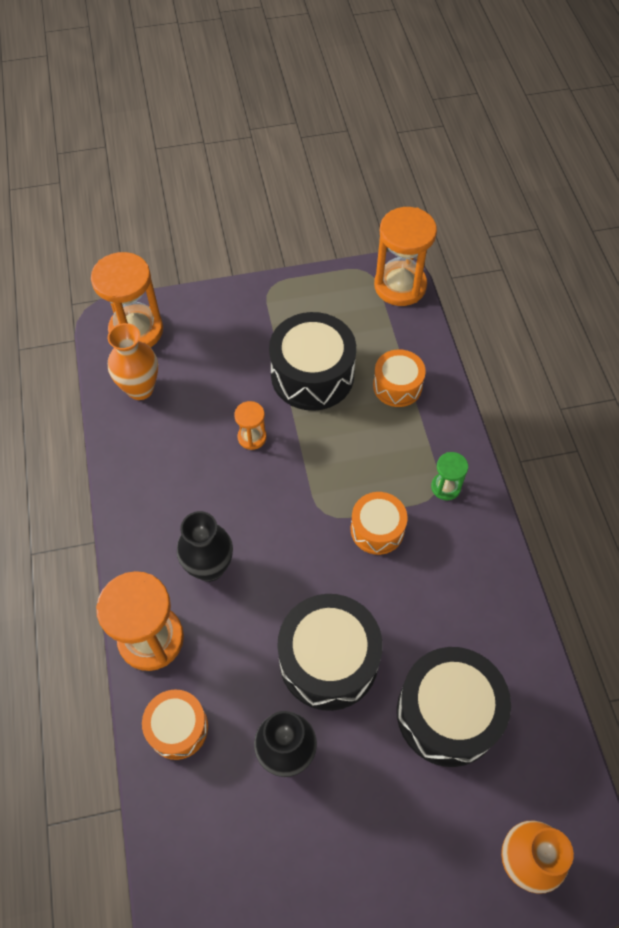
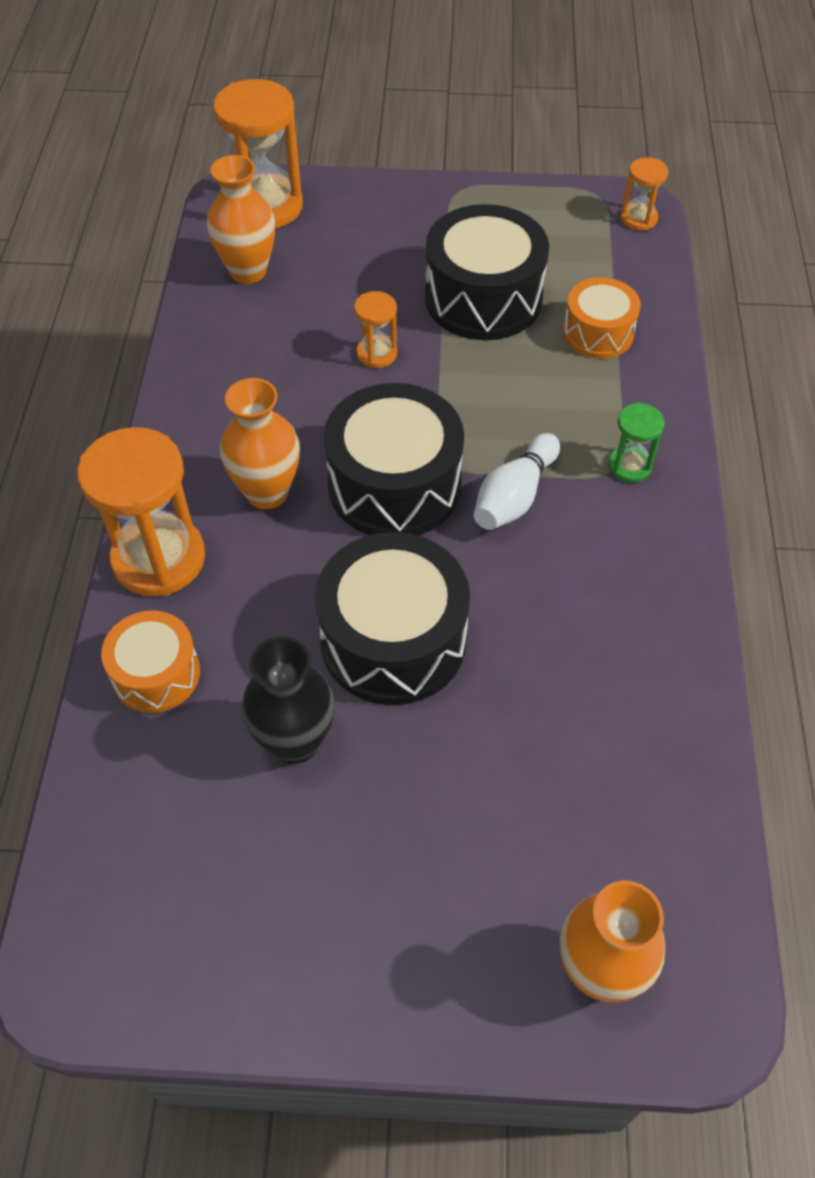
camera: 15 degrees right, 5 degrees down
black vase [177,511,233,582] -> orange vase [220,378,300,509]
orange drum [351,492,408,555] -> white bowling pin [474,433,560,530]
orange hourglass [374,207,437,306] -> orange hourglass [621,157,668,231], size x0.50
black drum [397,647,511,767] -> black drum moved to [324,383,464,536]

